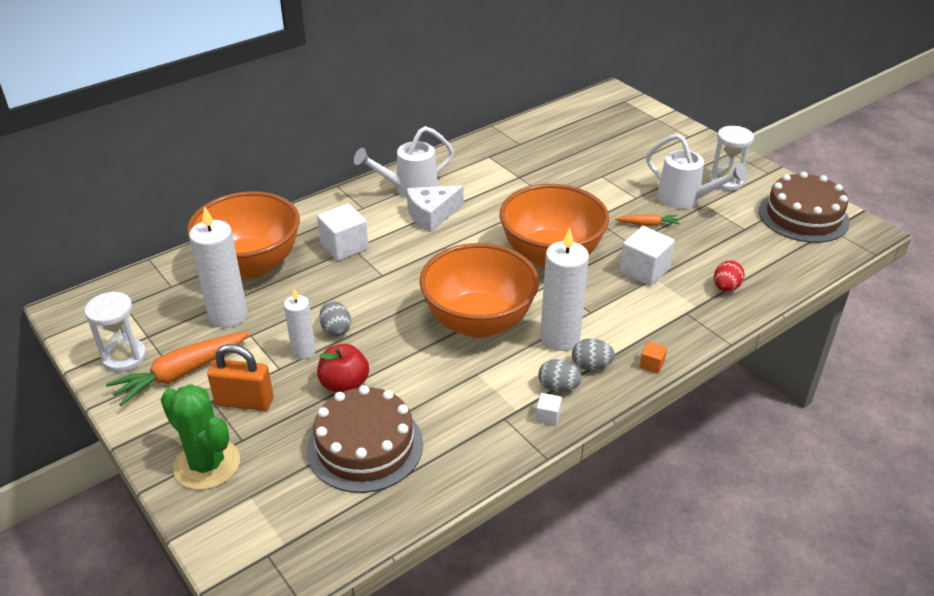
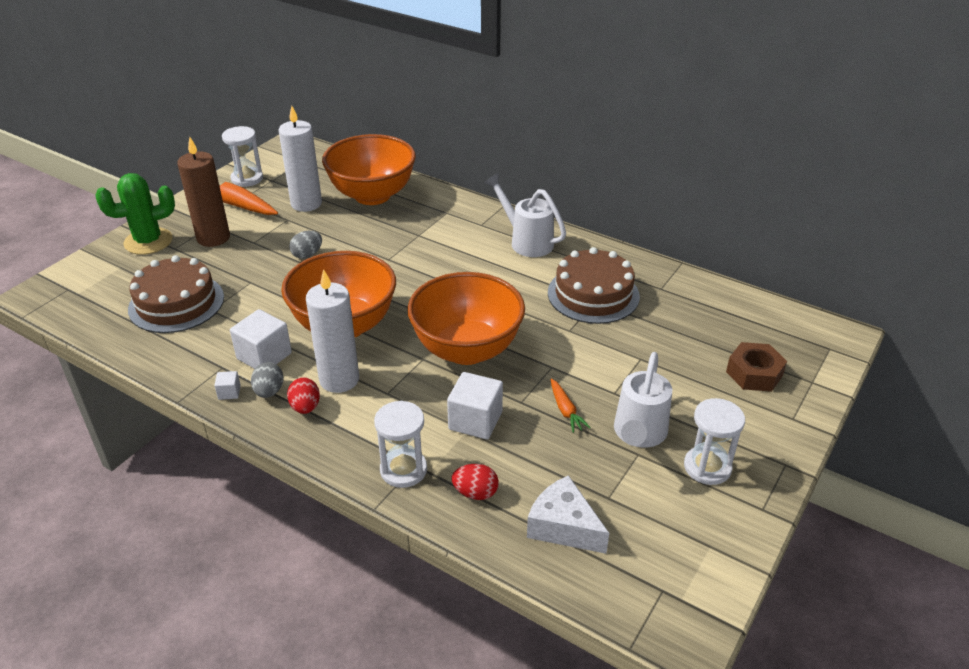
camera: 70 degrees right, 0 degrees up
green cactus [160,384,240,490] -> green cactus turned 45 degrees clockwise [95,173,175,255]
orange padlock [207,344,273,411] -> brown candle [177,137,230,247]
white candle [284,289,316,359] -> none
white cube [317,204,369,261] -> white cube moved to [230,309,292,369]
red apple [317,344,369,393] -> none
white cheese [407,185,464,232] -> white cheese moved to [527,475,609,554]
grey egg [572,339,615,370] -> red egg [287,377,320,414]
orange cube [640,341,667,374] -> none
brown cake [759,171,850,243] -> brown cake moved to [548,247,640,324]
none -> white hourglass [374,401,427,488]
none -> brown nut [726,342,787,392]

